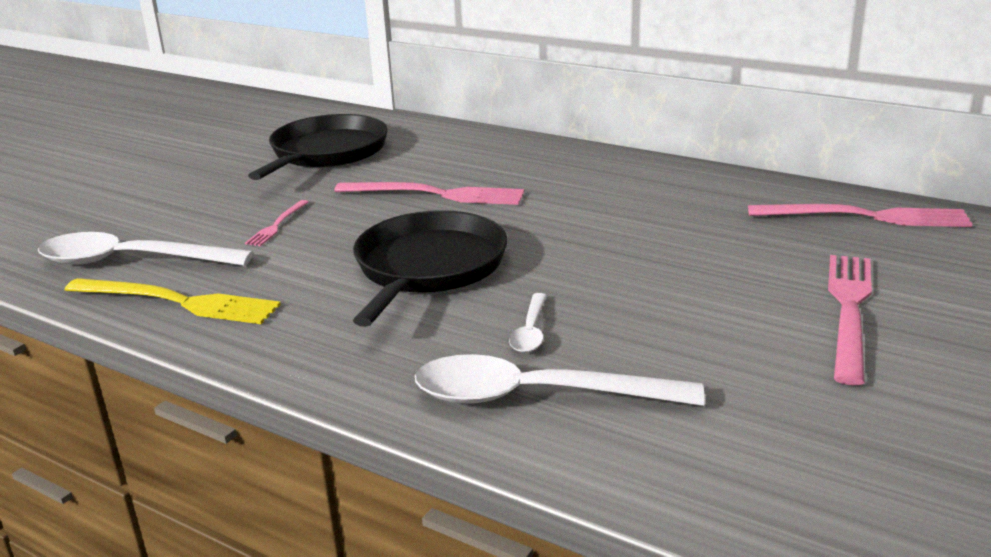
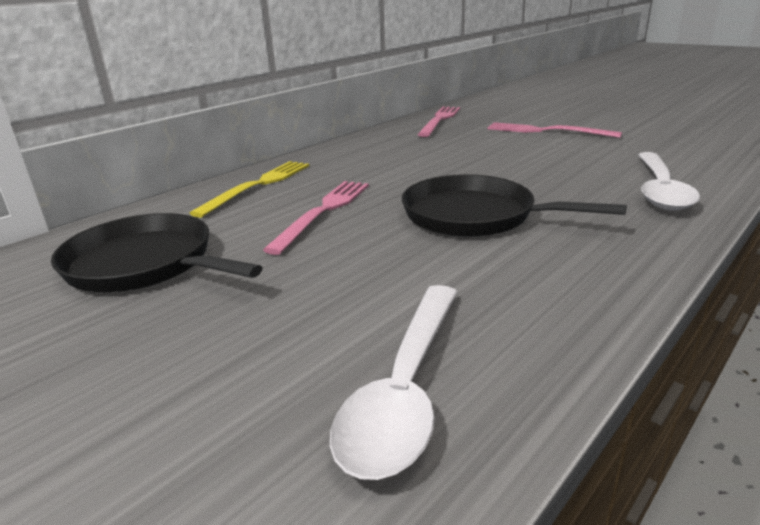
camera: 80 degrees left, 0 degrees up
yellow fork [65,278,281,324] -> yellow fork moved to [190,161,309,218]
pink fork [245,200,309,246] -> none
white spoon [509,293,547,353] -> none

